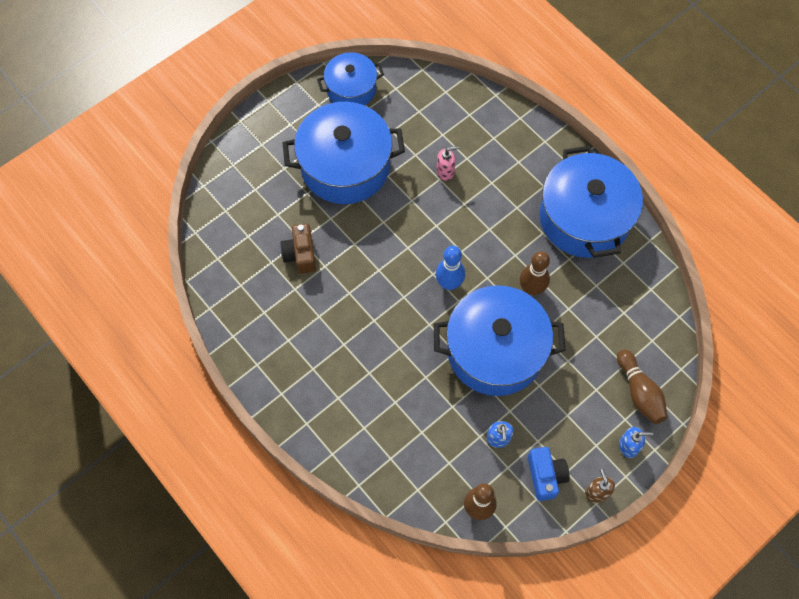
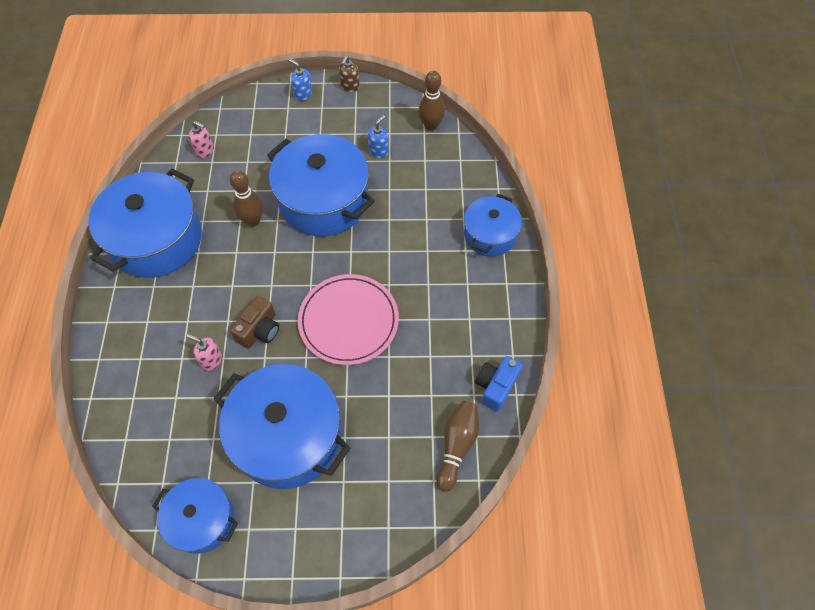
camera: 140 degrees left, 5 degrees down
brown camera [280,223,316,274] -> brown camera moved to [230,296,279,349]
blue bowling pin [436,246,465,290] -> none
blue camera [528,447,570,501] -> blue camera moved to [475,356,523,412]
brown bowling pin [617,349,668,424] -> brown bowling pin moved to [437,401,479,492]
none -> pink soap dispenser [189,121,214,158]
none -> pink plate [298,274,399,365]
none -> blue pot [464,194,522,256]

